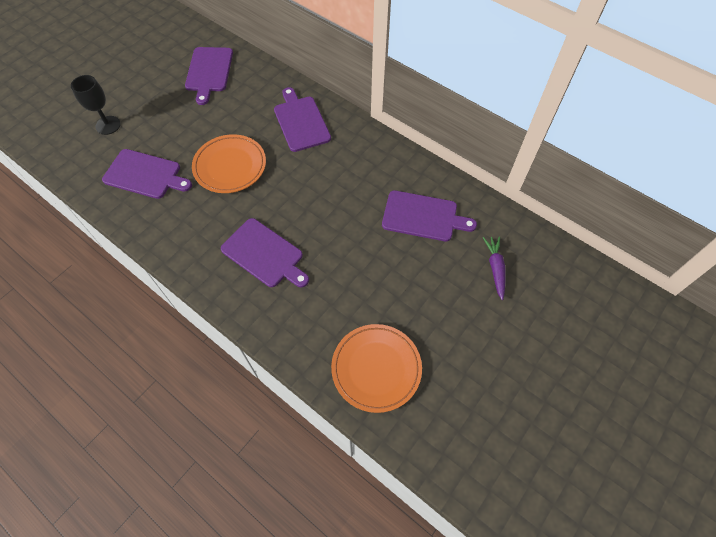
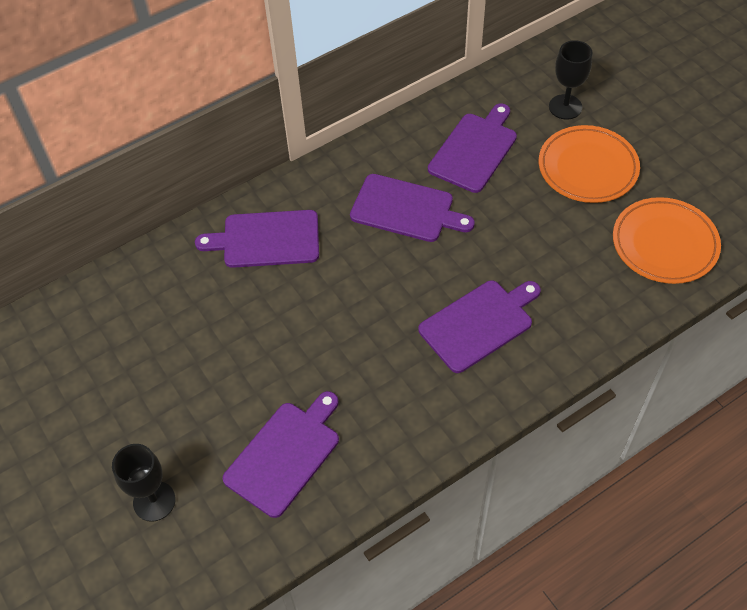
camera: 70 degrees left, 5 degrees down
purple cutting board [185,47,233,105] -> purple cutting board moved to [350,174,475,242]
orange plate [192,134,266,193] -> orange plate moved to [539,125,640,203]
purple carrot [483,236,506,300] -> black goblet [549,40,593,120]

